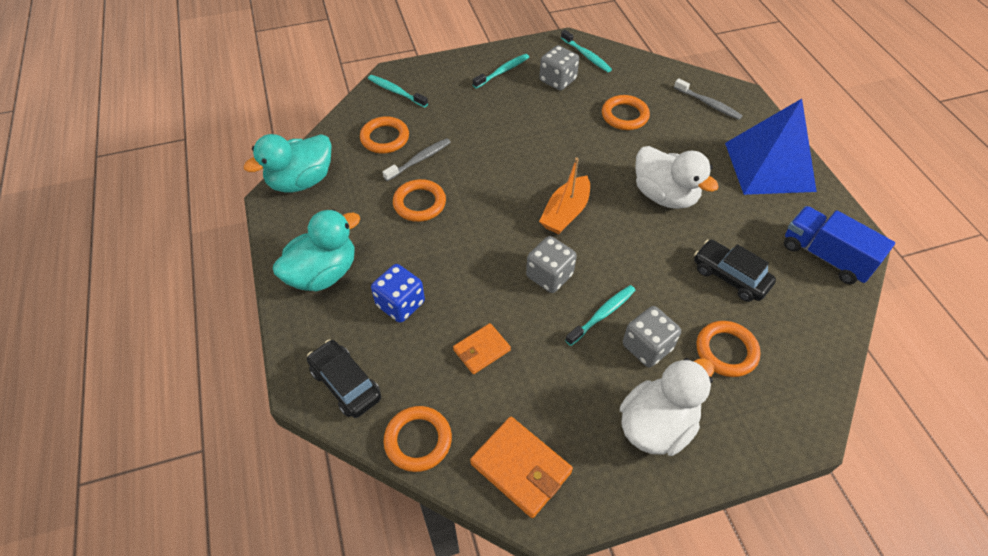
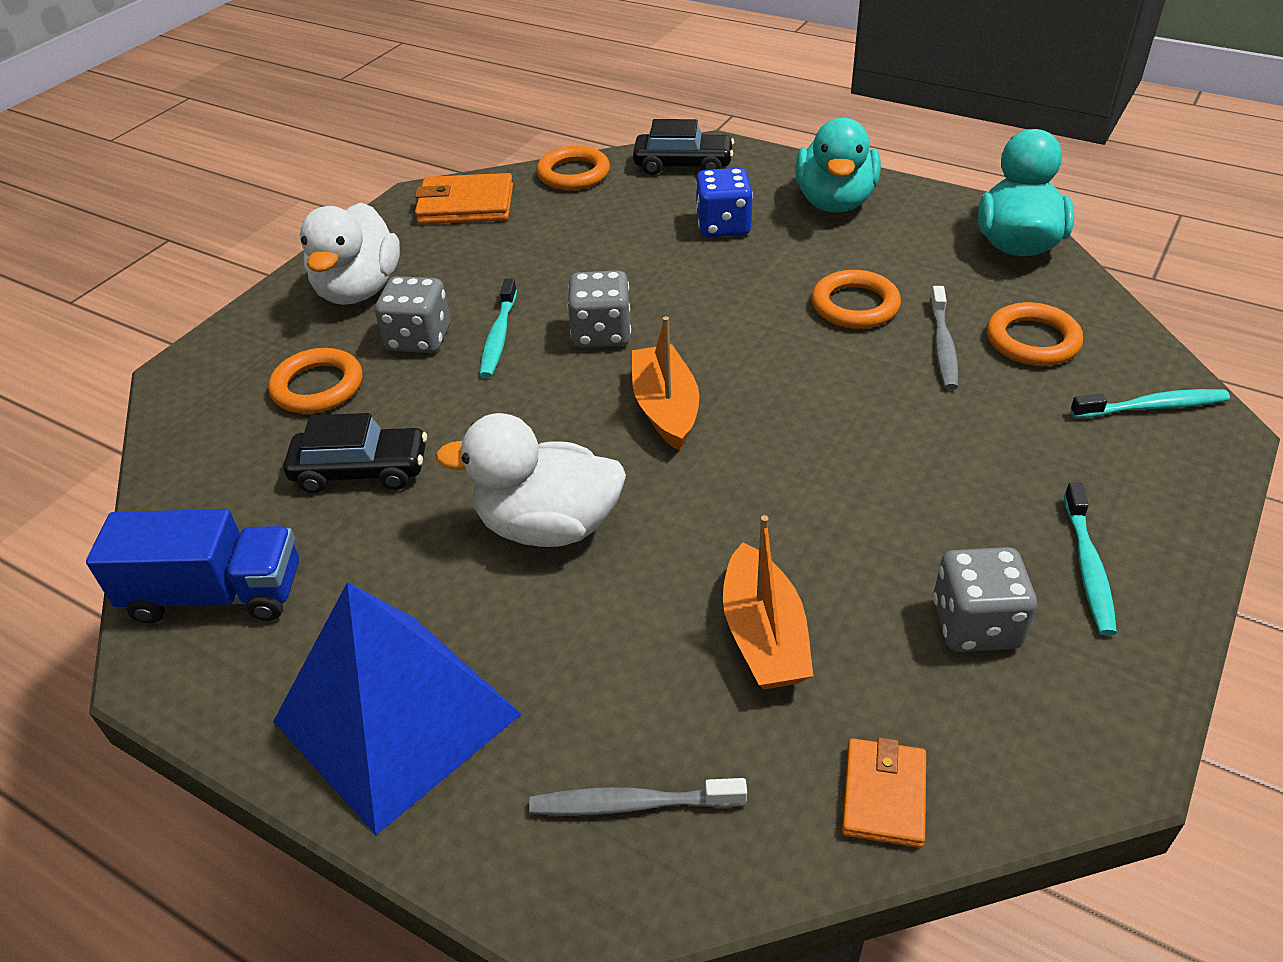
camera: 140 degrees right, 10 degrees down
orange wallet [453,323,511,374] -> orange wallet moved to [842,738,926,848]
turquoise toothbrush [561,30,612,72] -> none
orange ring [602,95,650,130] -> orange boat [723,515,813,689]

